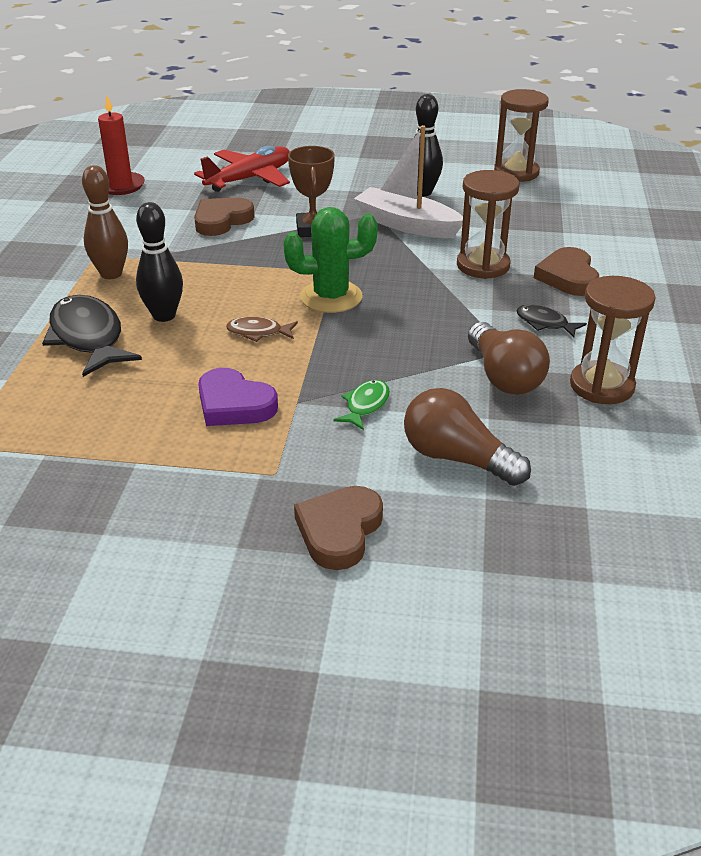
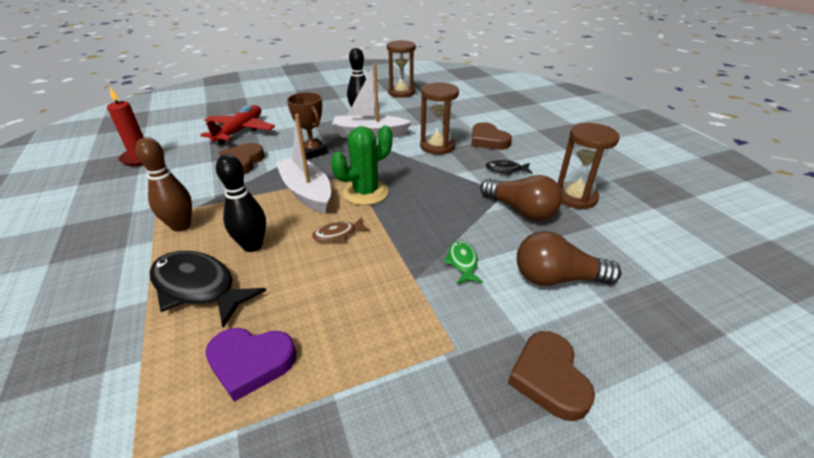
camera: 30 degrees left, 0 degrees up
purple heart [198,368,278,426] -> purple heart moved to [205,328,296,402]
none -> white boat [275,114,331,214]

